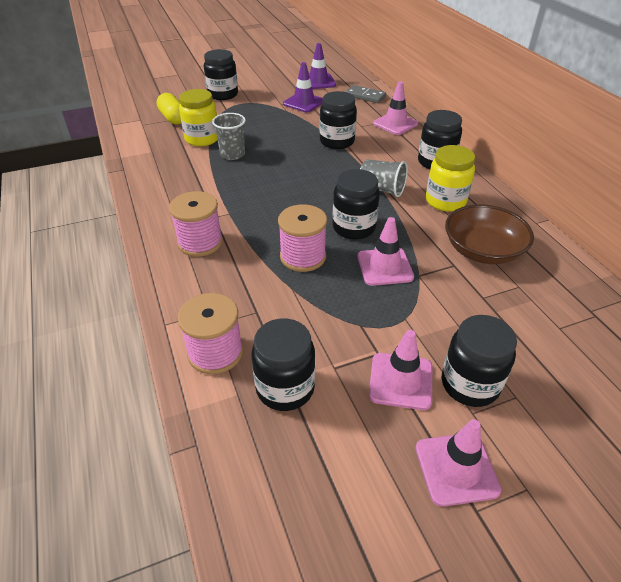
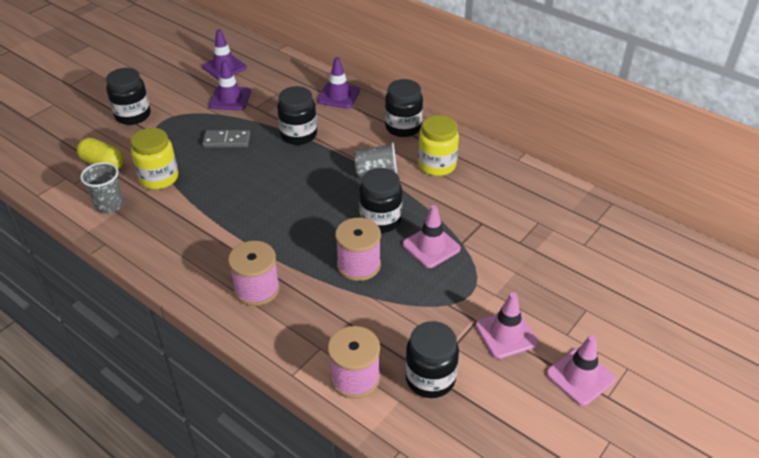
camera: 30 degrees left, 0 degrees up
grey cup [212,113,246,160] -> grey cup moved to [80,162,123,213]
grey domino [346,85,386,103] -> grey domino moved to [202,130,250,148]
pink traffic cone [373,82,418,135] -> purple traffic cone [317,57,360,109]
black jar [442,315,517,407] -> none
brown bowl [445,204,534,264] -> none

